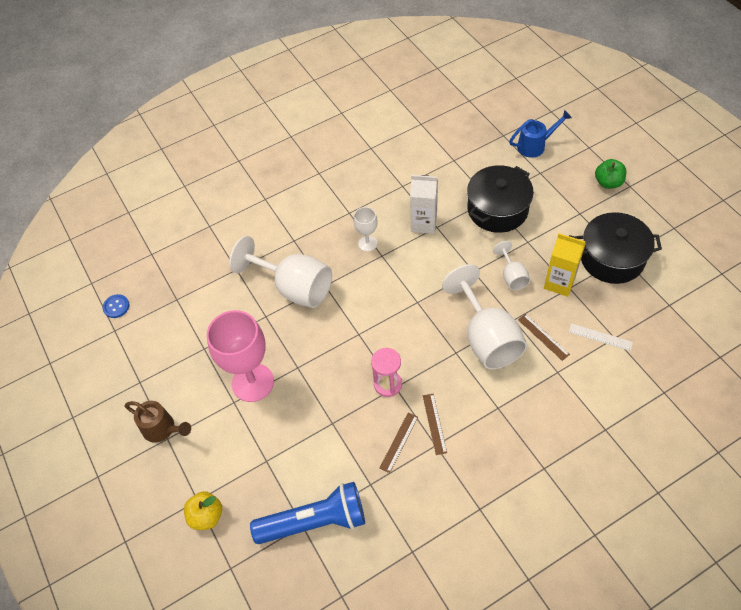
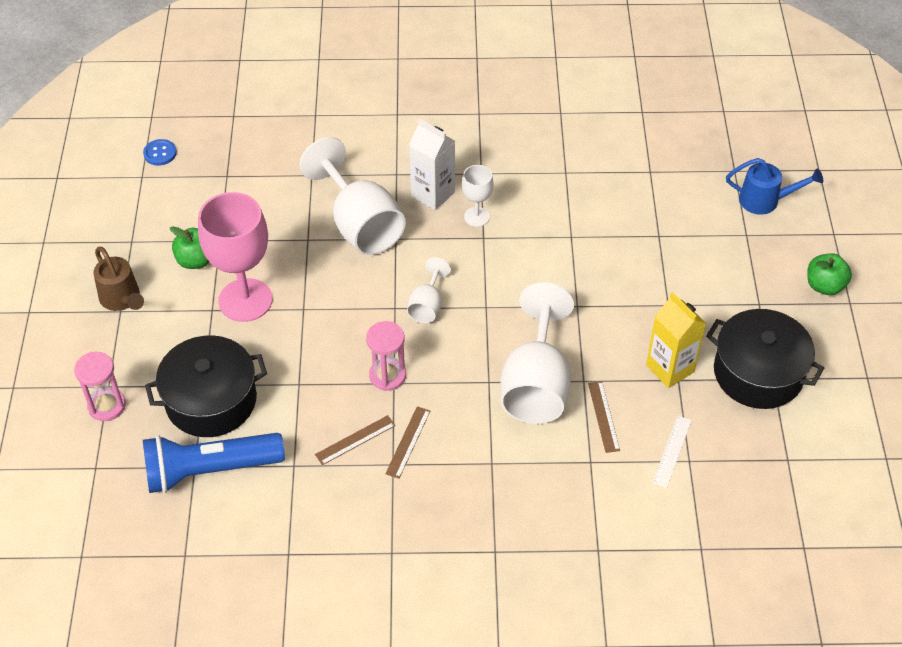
camera: 25 degrees right, 5 degrees down
yellow apple [184,491,222,530] -> pink hourglass [74,352,126,421]
blue flashlight [250,482,365,544] -> blue flashlight turned 150 degrees clockwise [143,433,285,493]
white carton [410,175,438,234] -> white carton moved to [409,119,455,210]
black pot [467,165,534,233] -> black pot moved to [145,335,267,437]
white goblet [493,241,530,290] -> white goblet moved to [407,257,451,323]
white ruler [569,323,633,351] -> white ruler turned 60 degrees clockwise [653,416,692,488]
none -> green apple [170,226,209,269]

